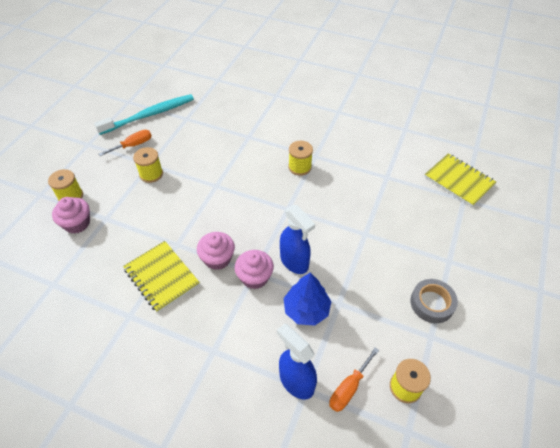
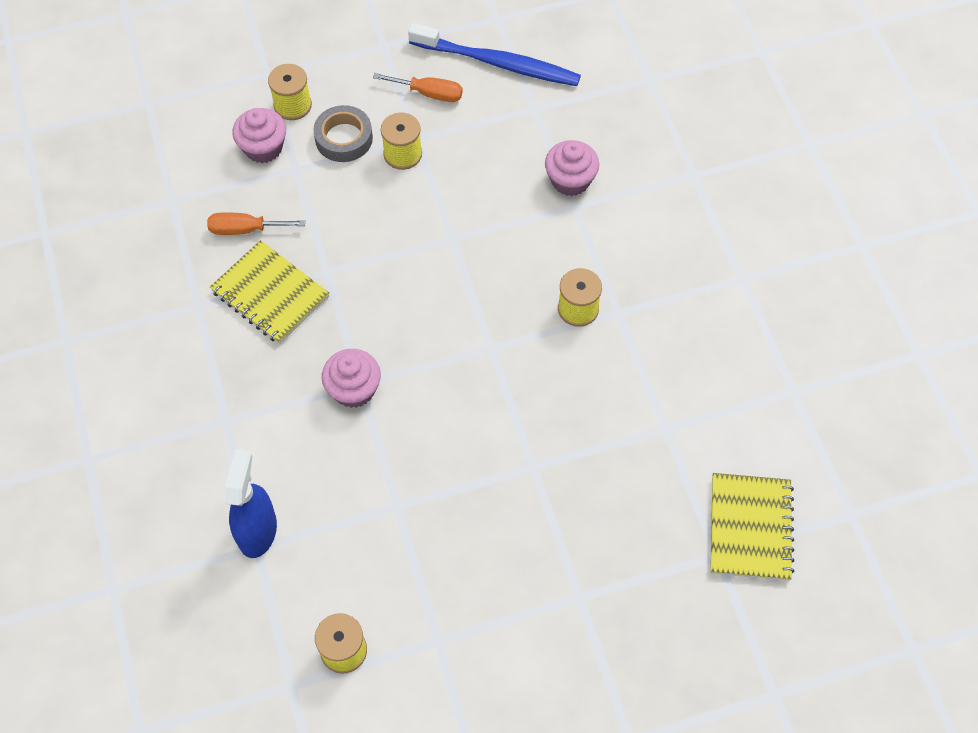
camera: 50 degrees right, 10 degrees up
turquoise toothbrush [94,94,194,135] -> blue toothbrush [408,23,581,86]
yellow notebook [123,241,200,313] -> yellow notebook turned 60 degrees counterclockwise [210,240,330,344]
pink cupcake [197,232,235,270] -> pink cupcake moved to [545,140,599,196]
blue spray bottle [280,205,315,274] -> none
blue tree [284,273,331,326] -> none
orange screwdriver [329,347,379,412] -> orange screwdriver moved to [207,212,305,235]
grey tape [410,279,458,323] -> grey tape moved to [313,105,373,162]

